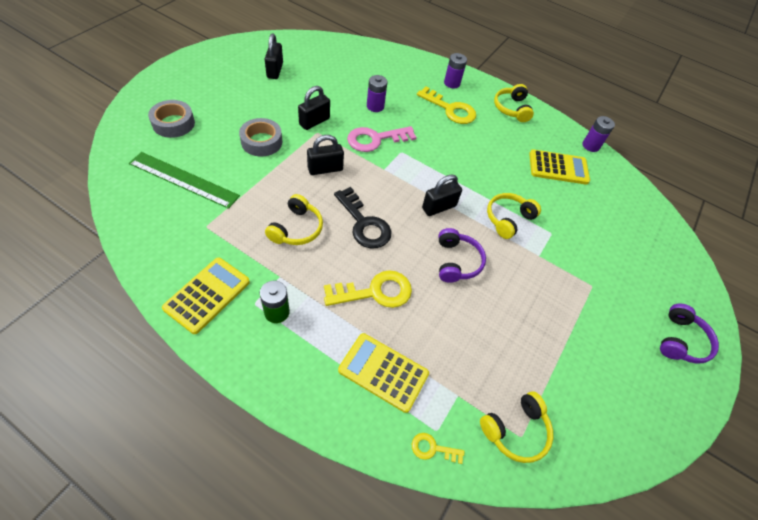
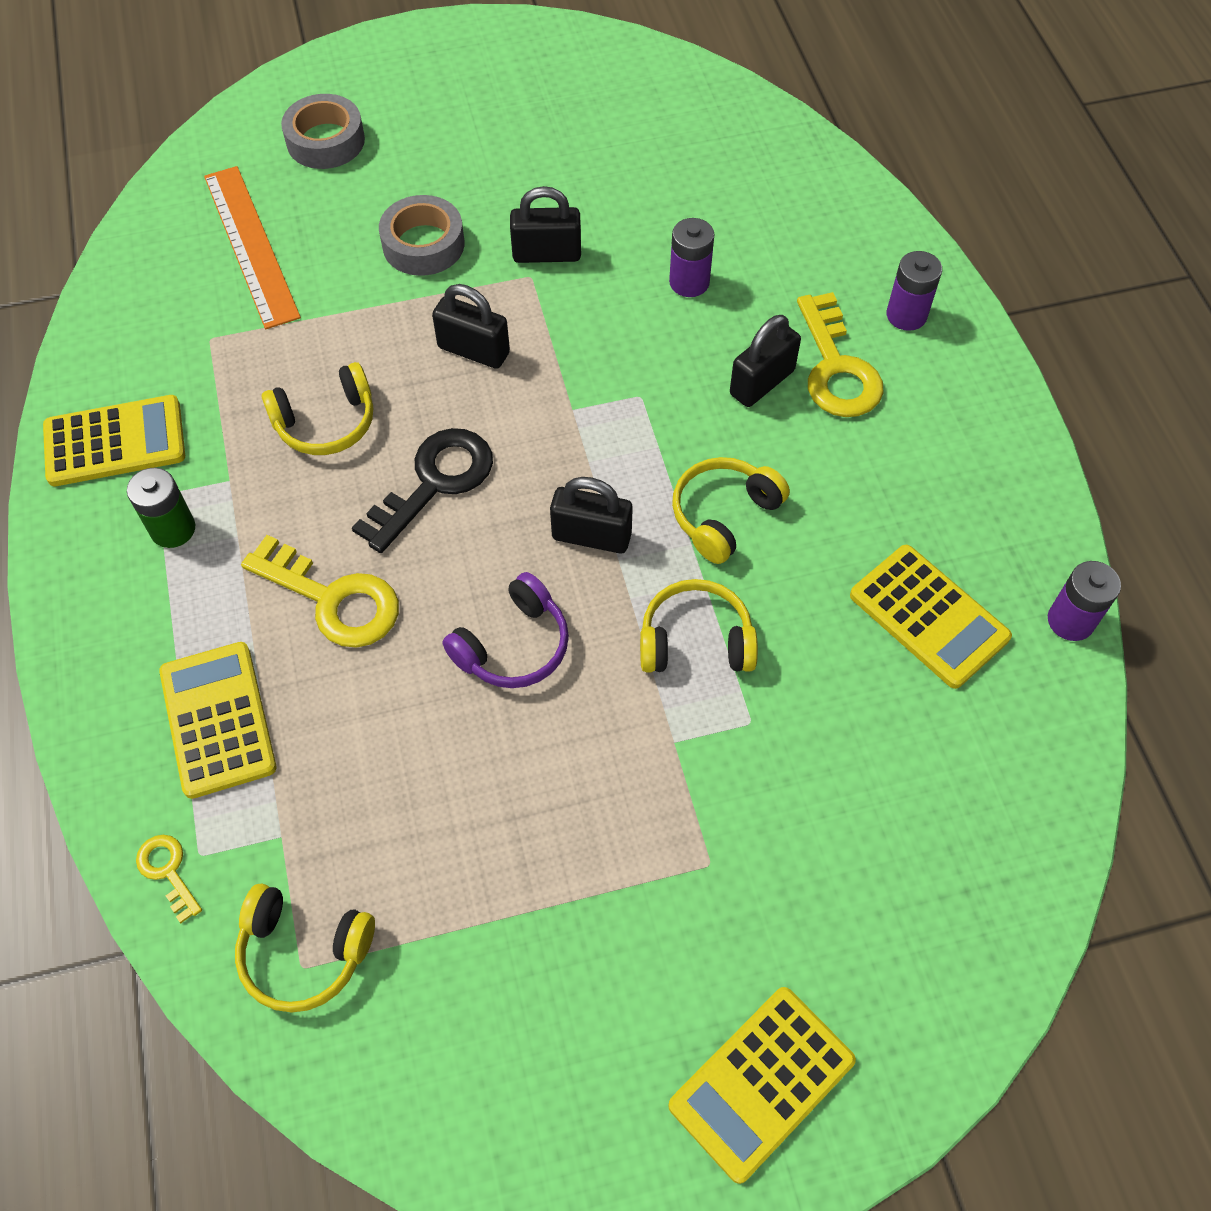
camera: 50 degrees right, 5 degrees up
green ruler [129,152,240,209] -> orange ruler [204,166,301,329]
black padlock [265,34,283,79] -> black padlock moved to [730,315,801,407]
black key [334,187,391,249] -> black key turned 150 degrees counterclockwise [352,428,493,553]
pink key [347,126,417,152] -> none
yellow headphones [494,84,534,122] -> yellow headphones moved to [672,457,790,564]
purple headphones [660,303,719,364] -> yellow calculator [668,987,856,1184]

